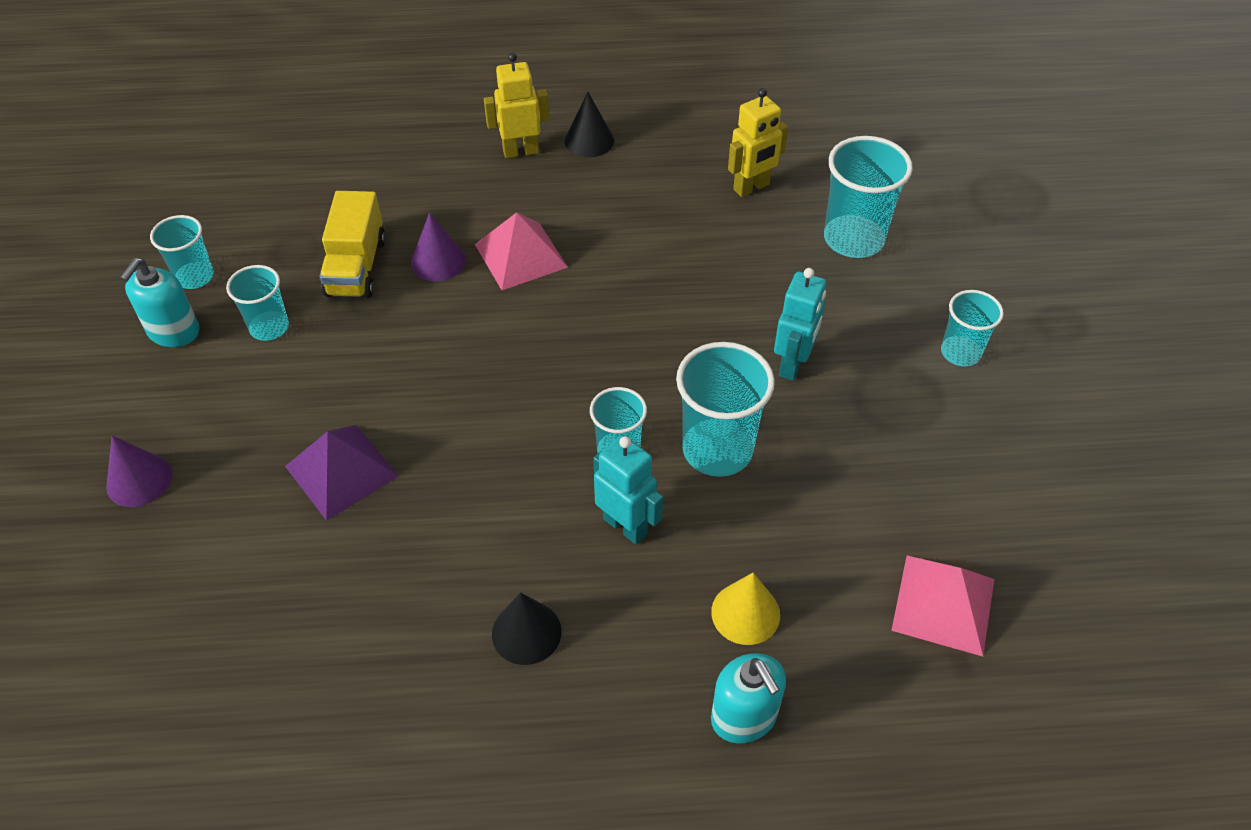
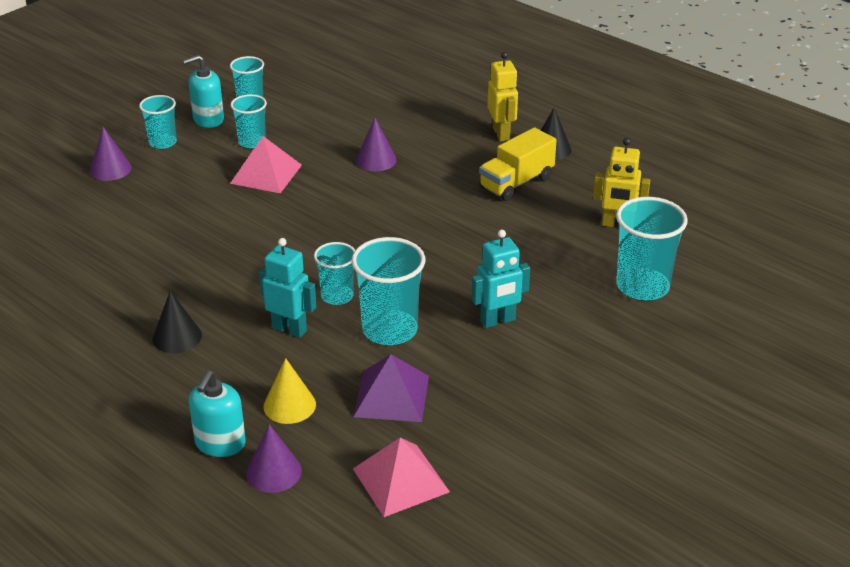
camera: 45 degrees right, 15 degrees down
purple pyramid [285,425,399,521] -> purple pyramid moved to [353,354,429,422]
yellow truck [320,191,386,298] -> yellow truck moved to [479,127,557,201]
pink pyramid [475,212,568,290] -> pink pyramid moved to [230,136,302,193]
yellow robot [484,52,549,158] -> yellow robot turned 45 degrees clockwise [487,52,518,141]
turquoise robot [593,435,663,544] -> turquoise robot turned 60 degrees counterclockwise [259,238,316,338]
turquoise cup [941,290,1004,367] -> turquoise cup moved to [139,95,177,149]
none -> purple cone [246,424,302,493]

